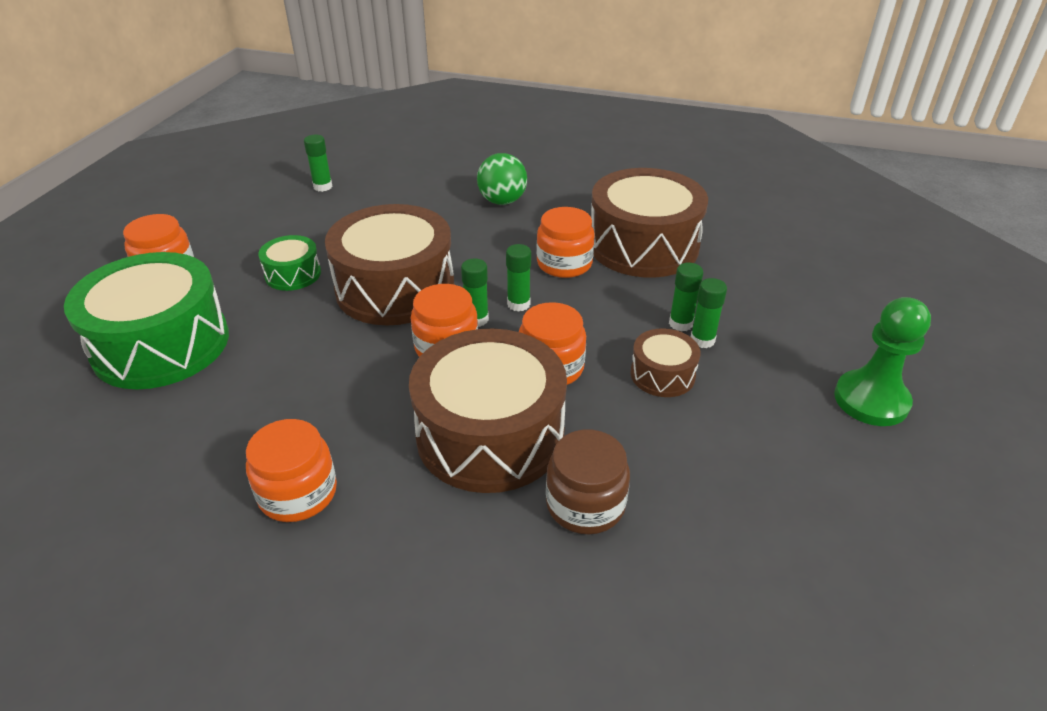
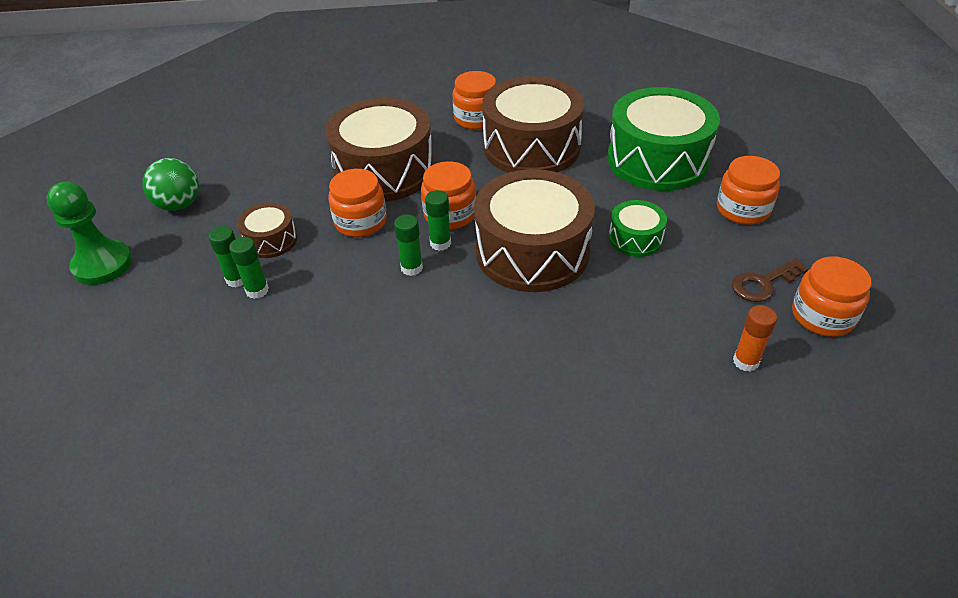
camera: 160 degrees right, 5 degrees up
green glue stick [304,135,333,192] -> orange glue stick [733,305,777,372]
green ball [477,153,527,205] -> green ball moved to [142,158,199,211]
orange jar [536,207,595,278] -> orange jar moved to [792,256,871,337]
brown jar [546,430,630,534] -> none
brown drum [591,168,708,278] -> brown drum moved to [482,76,584,173]
none -> brown key [732,259,808,302]

